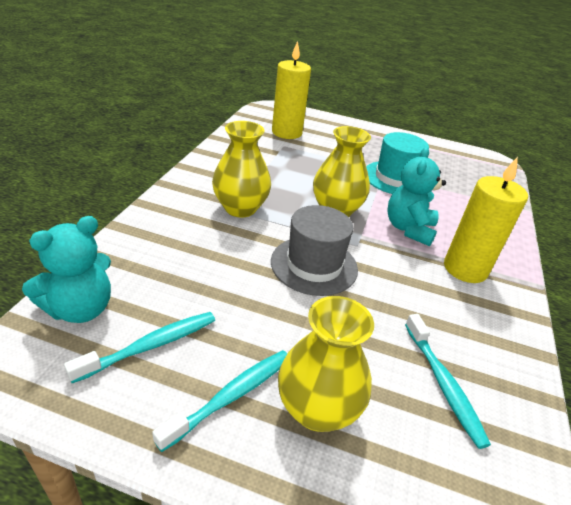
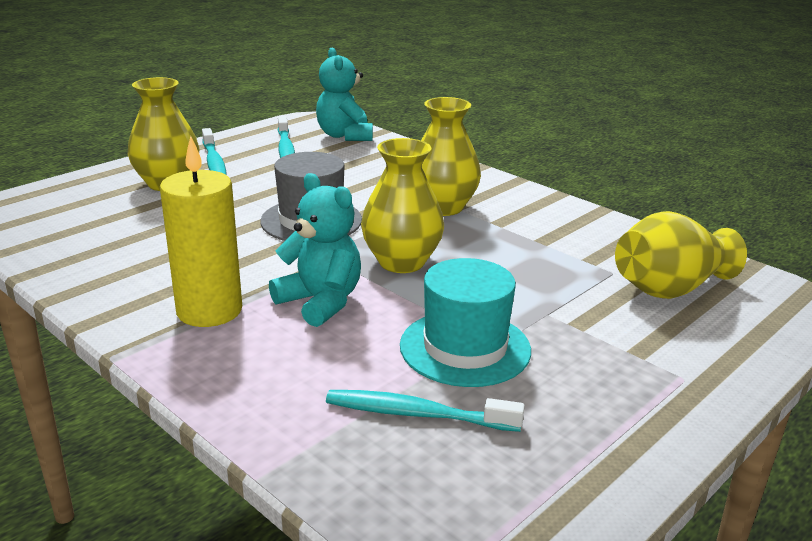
camera: 120 degrees right, 10 degrees down
yellow candle [272,41,311,139] -> yellow vase [615,211,747,299]
turquoise toothbrush [405,314,491,449] -> turquoise toothbrush moved to [326,390,525,432]

